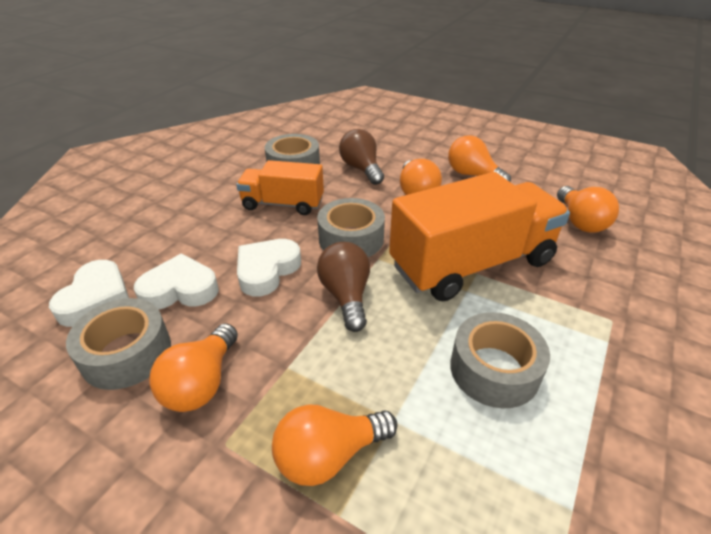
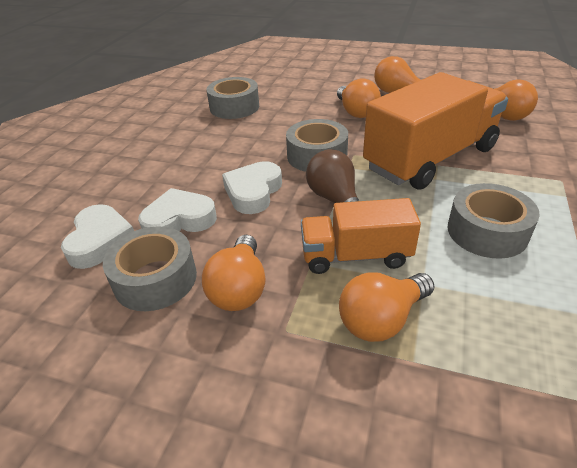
camera: 10 degrees left, 0 degrees up
orange truck [236,160,324,215] -> orange truck moved to [301,198,421,274]
brown light bulb [339,129,384,185] -> none

